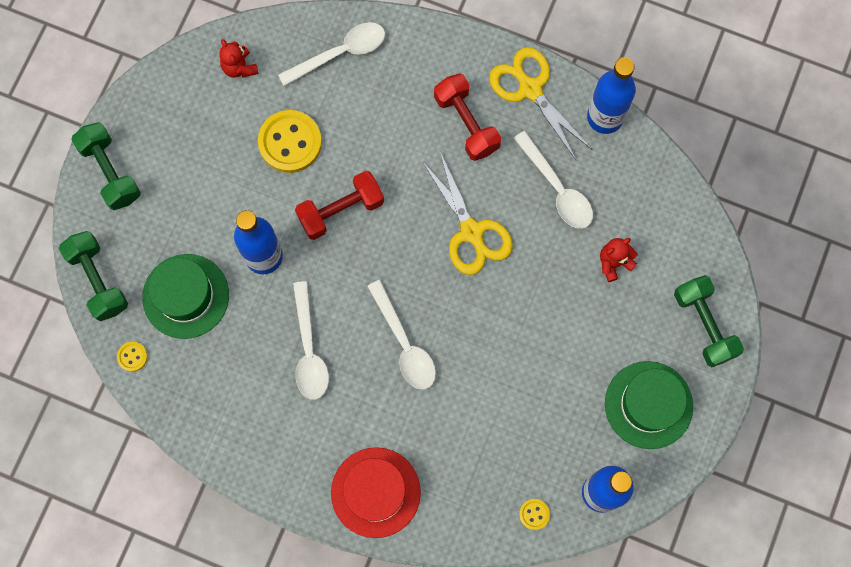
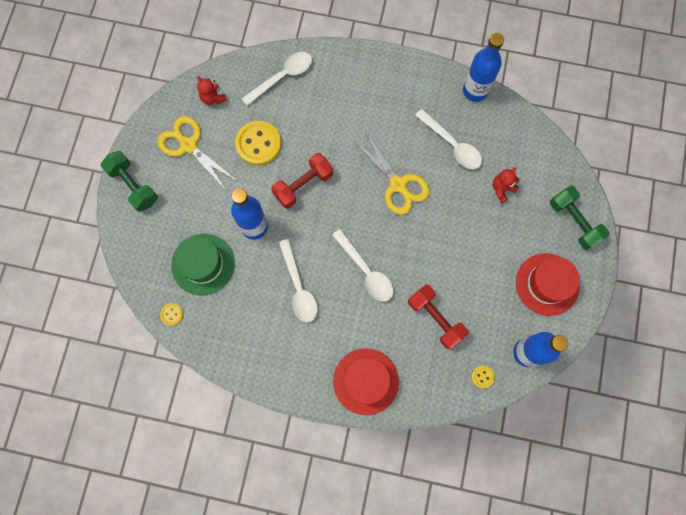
camera: 10 degrees left, 0 degrees up
green dumbbell [59,231,128,321] -> none
red dumbbell [434,74,501,161] -> red dumbbell moved to [408,285,469,349]
yellow scissors [489,47,591,160] -> yellow scissors moved to [157,116,237,190]
green hat [605,361,693,449] -> red hat [516,253,580,316]

